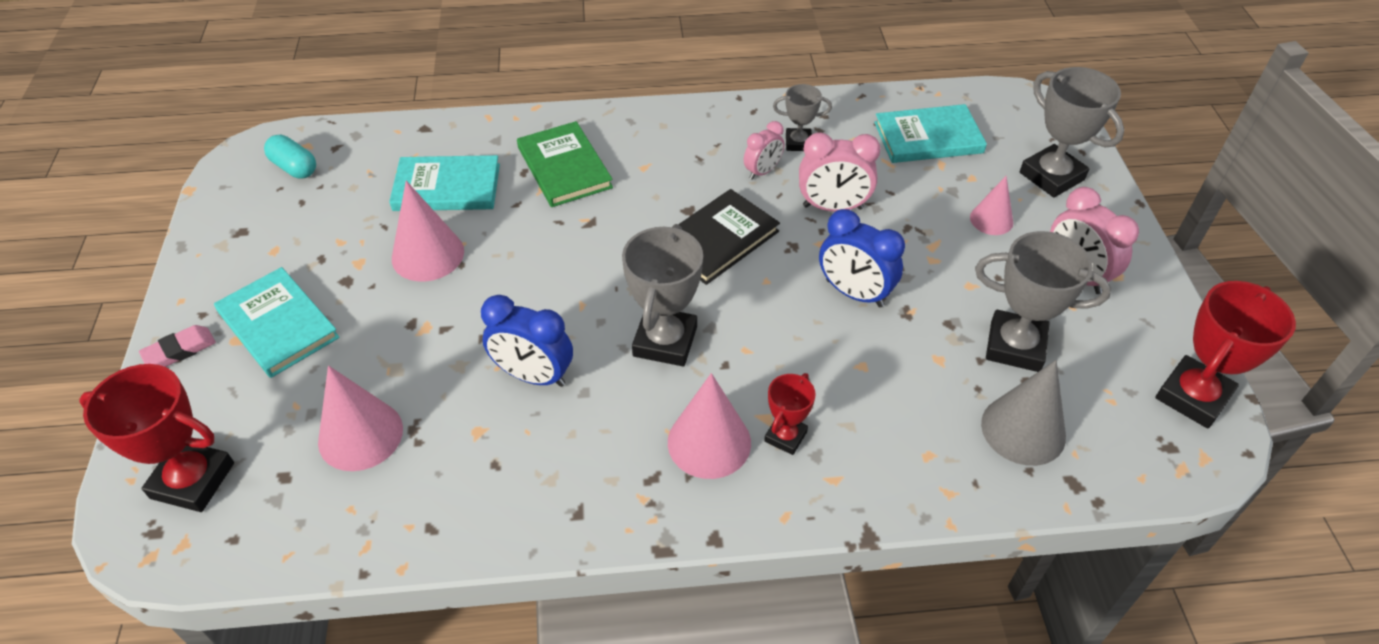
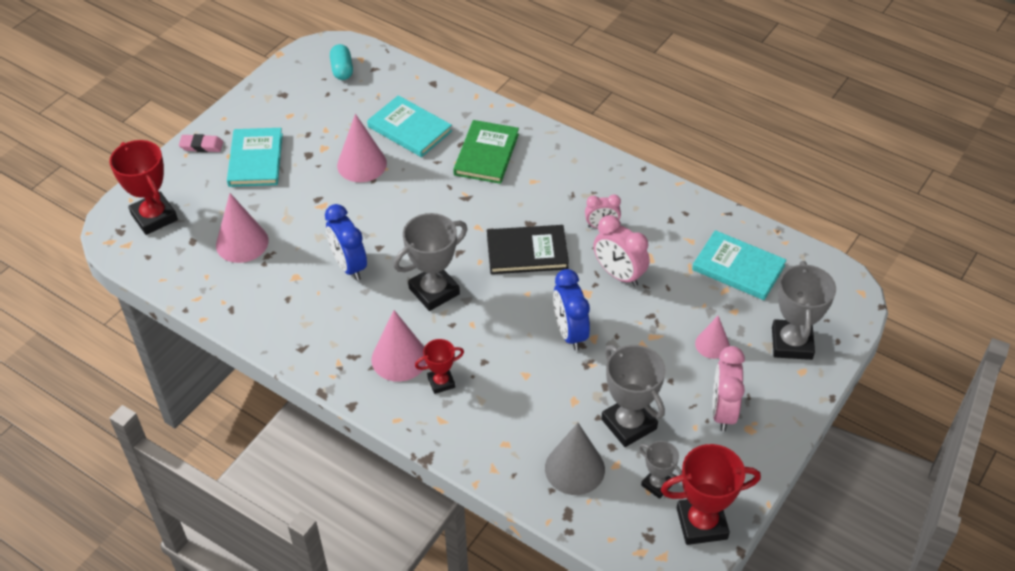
camera: 40 degrees right, 0 degrees up
grey trophy [773,84,832,151] -> grey trophy moved to [639,441,682,499]

